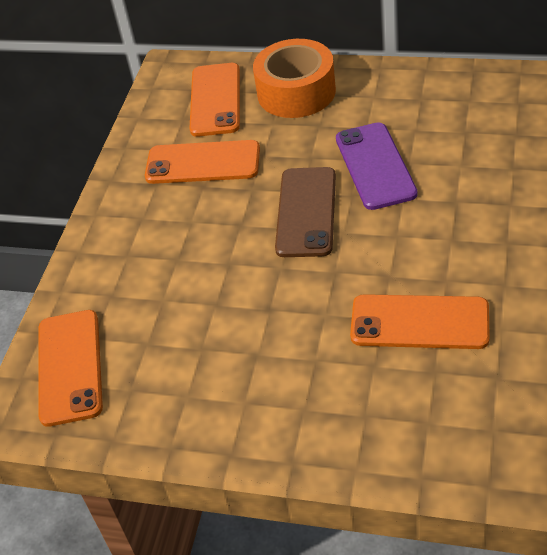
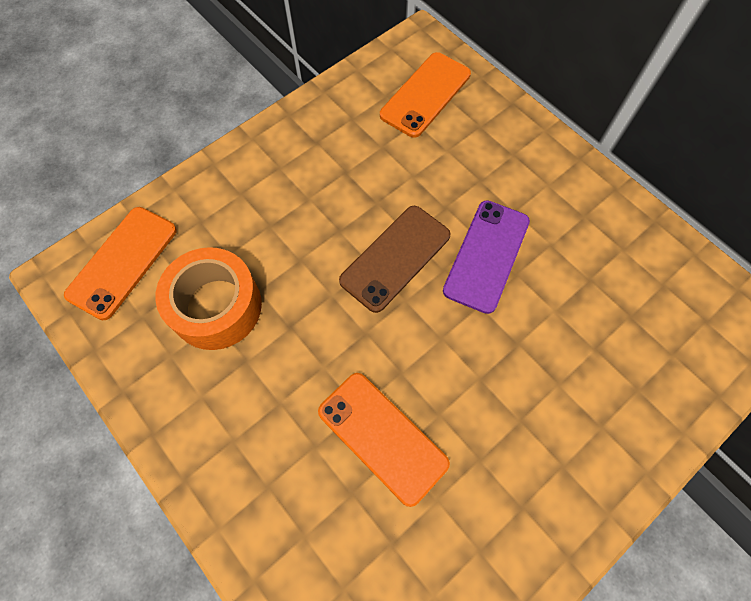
camera: 30 degrees right, 20 degrees up
orange phone [145,140,260,184] -> none
orange tape [253,39,336,118] -> orange tape moved to [155,247,262,350]

